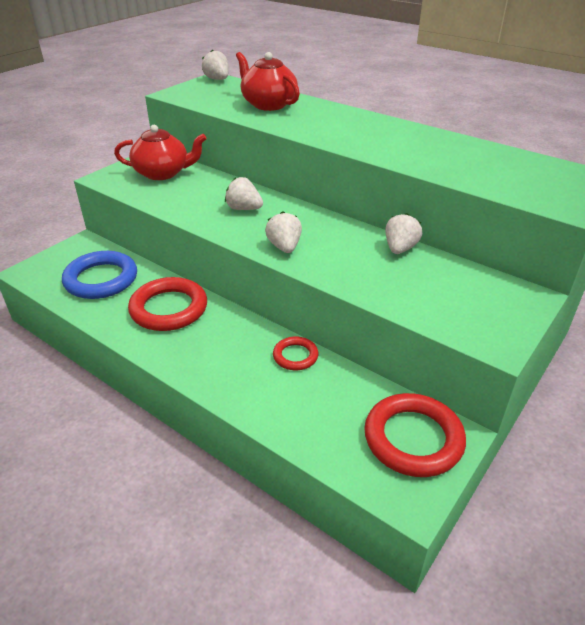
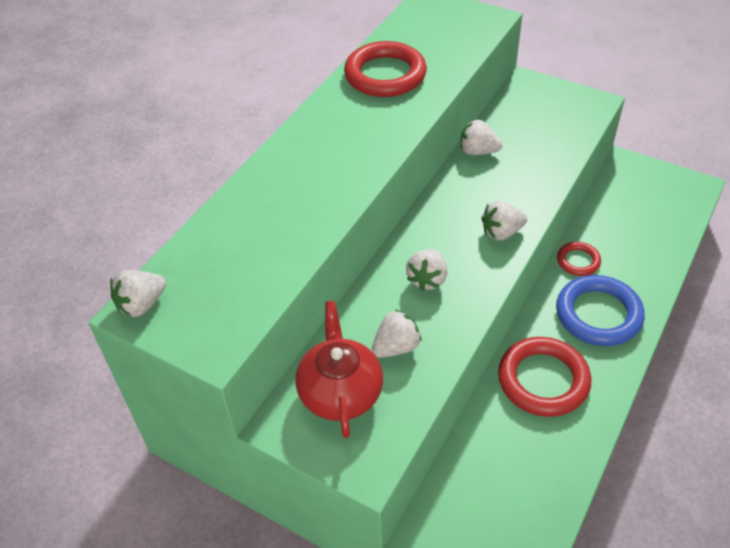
camera: 95 degrees left, 10 degrees up
blue ring [62,251,137,299] -> blue ring moved to [556,275,645,346]
red teapot [236,52,300,111] -> none
red ring [364,393,466,477] -> red ring moved to [344,41,427,97]
none -> white strawberry [372,310,422,358]

